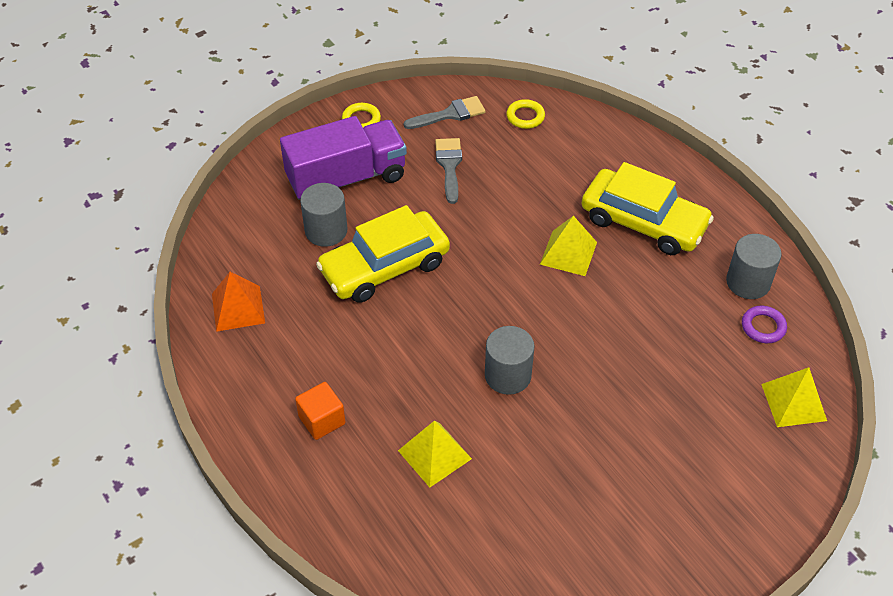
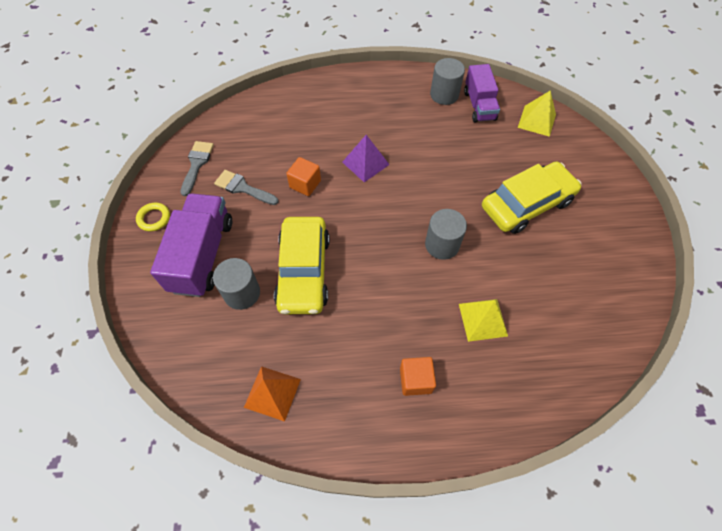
camera: 60 degrees left, 10 degrees up
yellow ring [506,99,545,129] -> none
yellow pyramid [540,216,597,276] -> purple pyramid [342,135,390,182]
yellow car [582,162,714,255] -> yellow car moved to [482,161,582,234]
purple ring [742,306,787,343] -> purple truck [464,64,500,122]
none -> orange cube [286,157,321,196]

